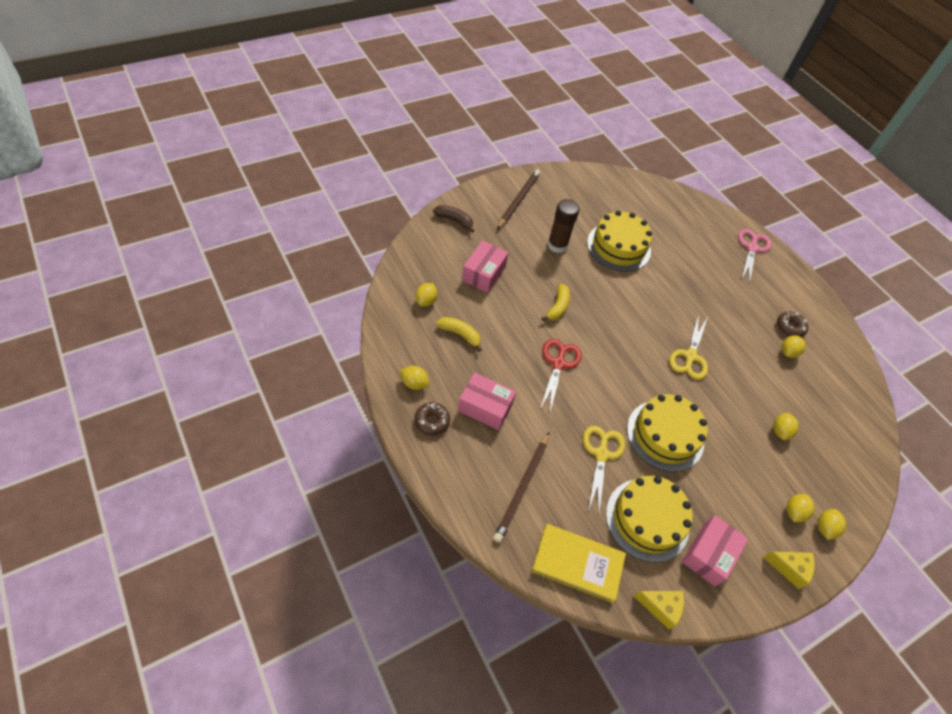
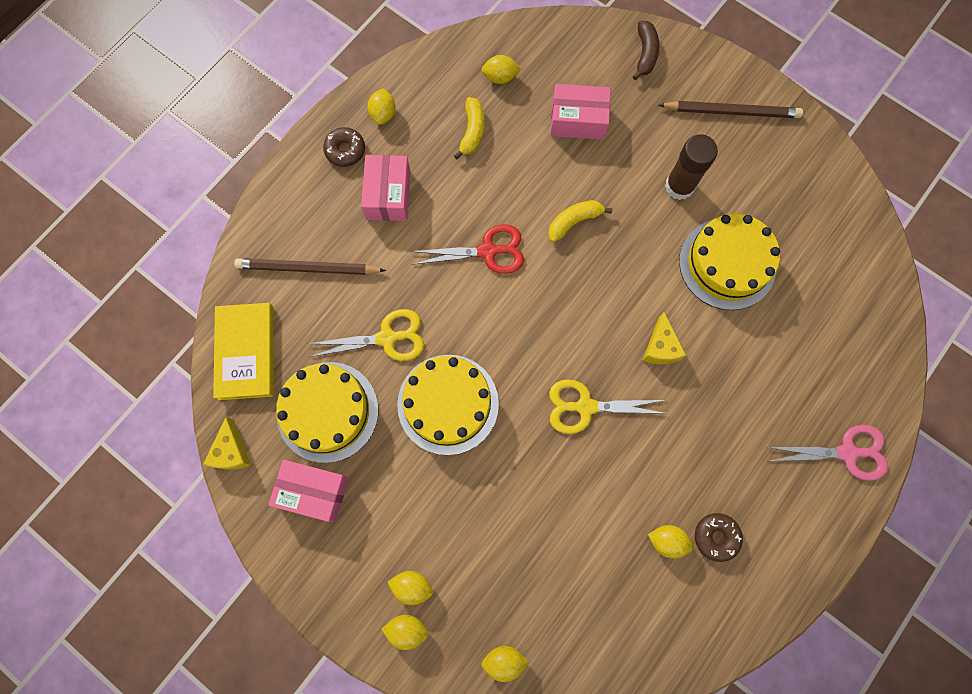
camera: 75 degrees right, 20 degrees up
yellow banana [541,284,570,321] -> yellow banana turned 150 degrees clockwise [548,200,613,242]
yellow cheese [763,551,815,589] -> yellow cheese moved to [642,312,686,364]
yellow lemon [773,412,799,440] -> yellow lemon moved to [481,646,530,682]

